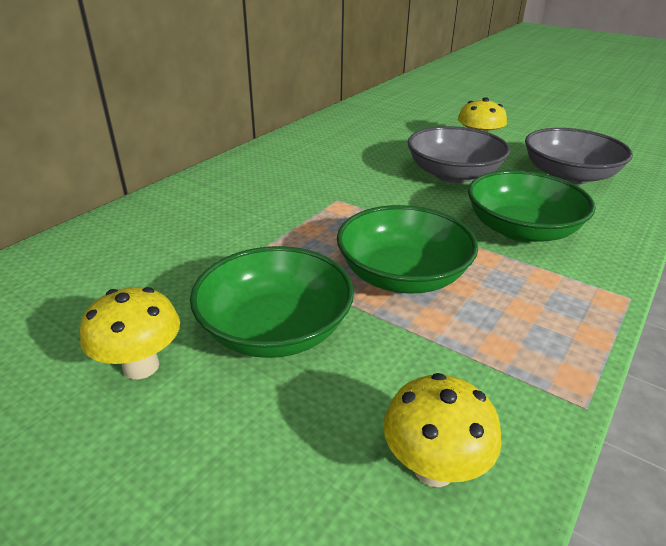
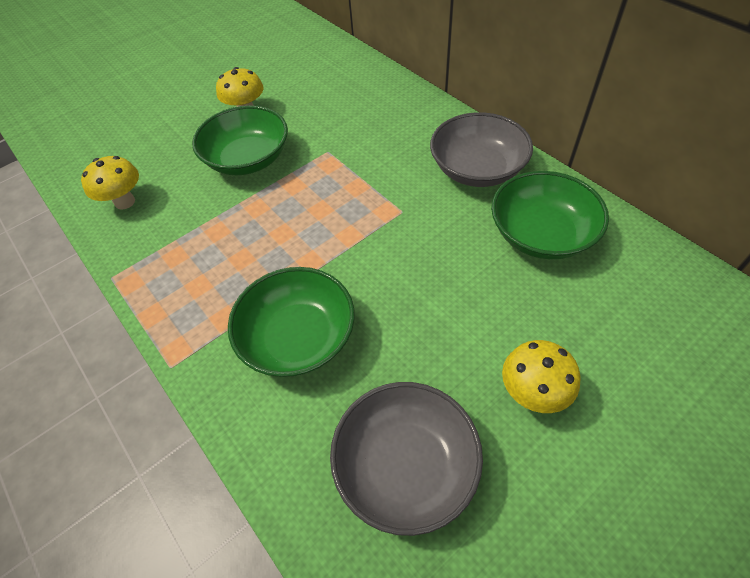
camera: 110 degrees right, 20 degrees up
green bowl [337,205,478,294] -> green bowl moved to [491,171,609,259]
grey bowl [407,126,510,183] -> grey bowl moved to [430,112,533,187]

